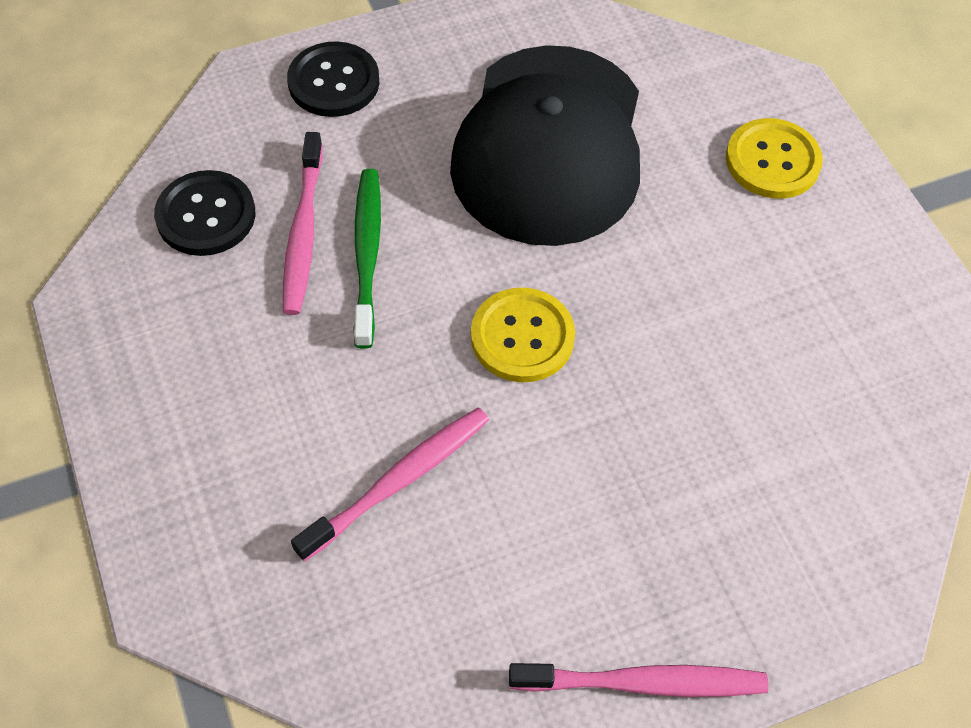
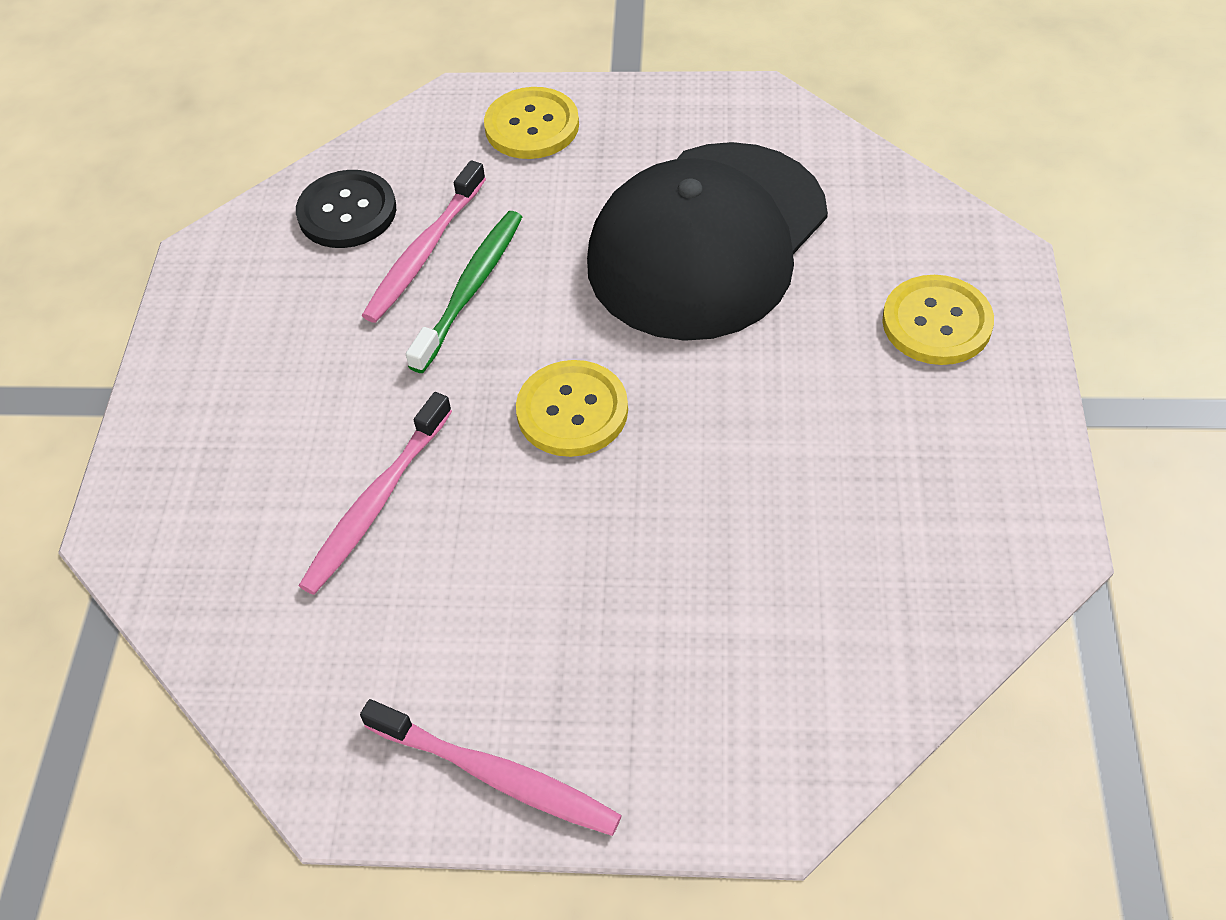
camera: 30 degrees right, 5 degrees down
black button [287,41,379,117] -> yellow button [484,87,579,159]
pink toothbrush [291,407,489,562] -> pink toothbrush turned 135 degrees clockwise [299,392,452,595]

